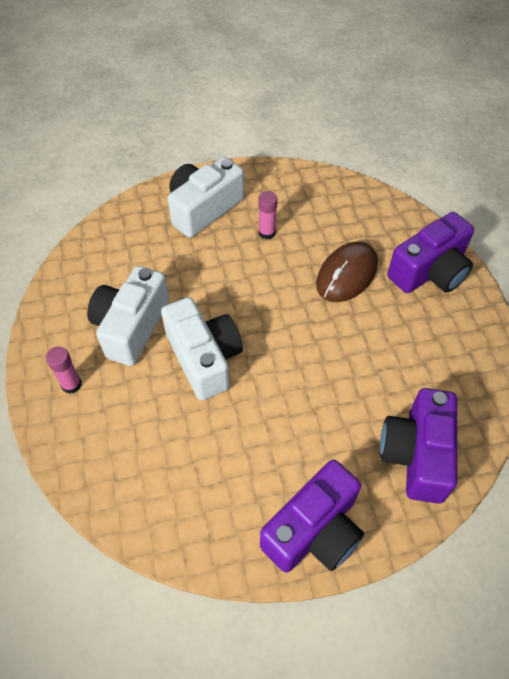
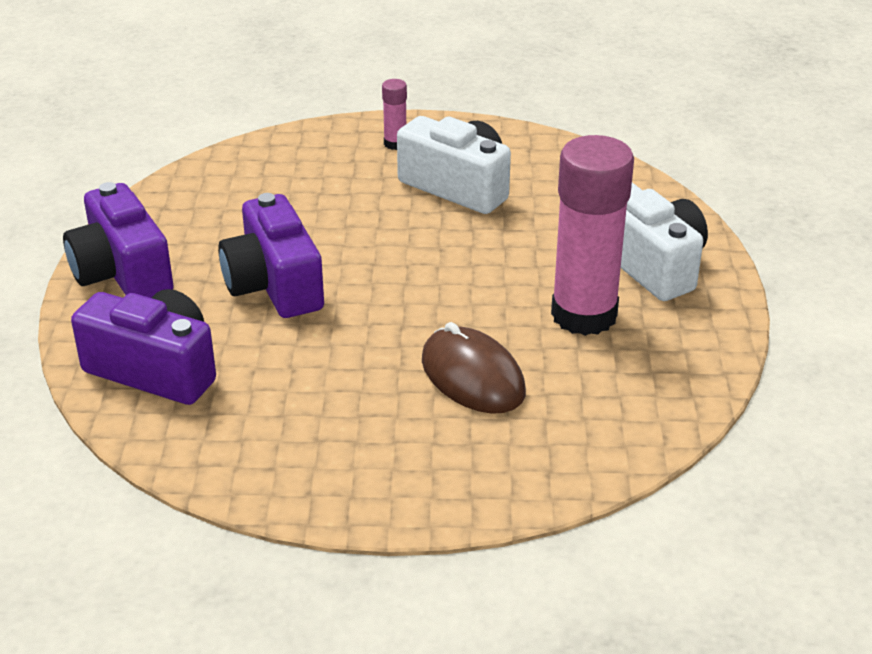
camera: 105 degrees right, 20 degrees down
white camera [161,297,243,401] -> none
pink glue stick [258,191,278,239] -> pink glue stick [551,135,634,336], size x2.36
purple camera [387,212,474,293] -> purple camera moved to [218,193,324,318]

